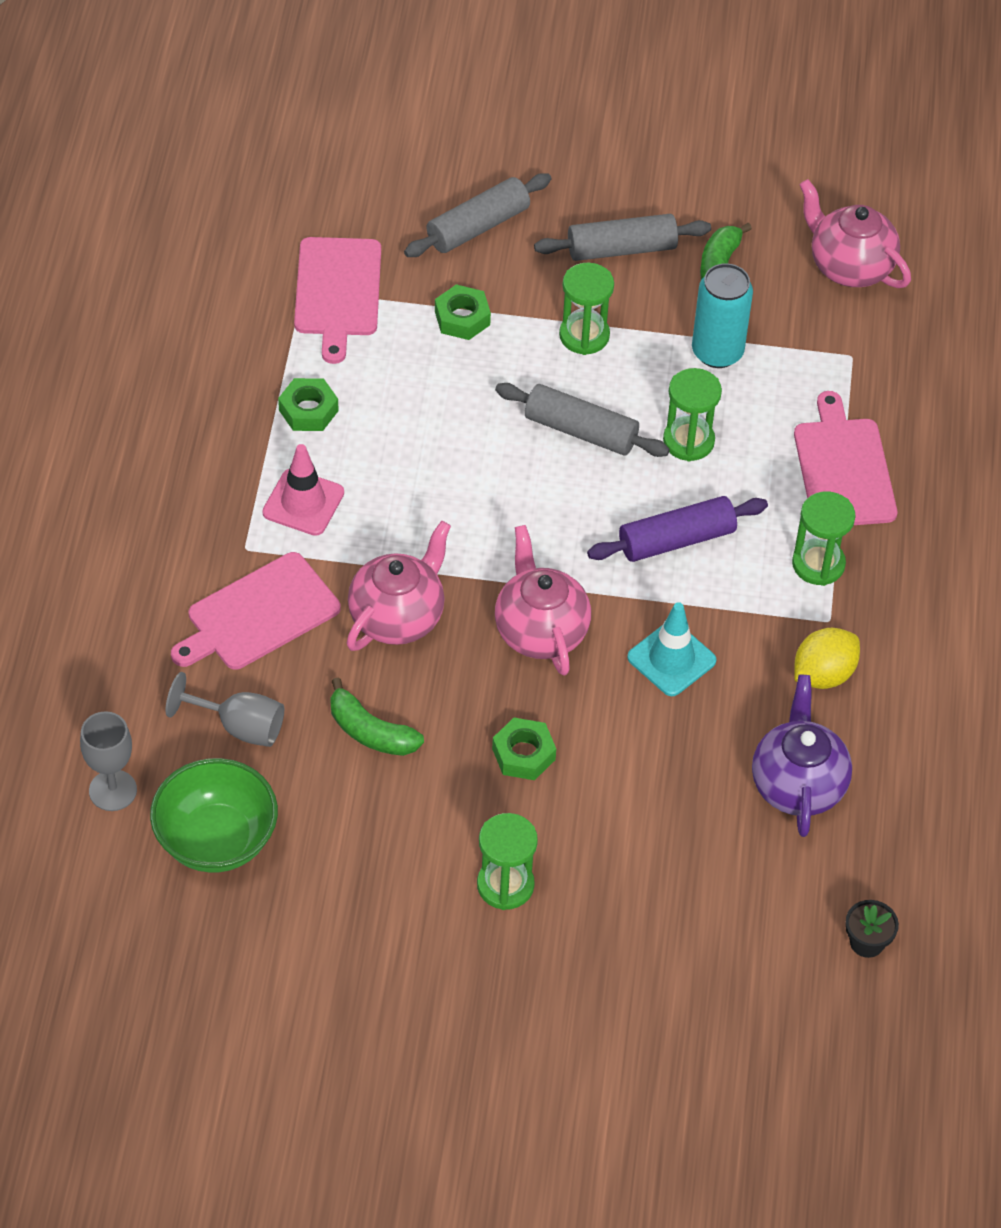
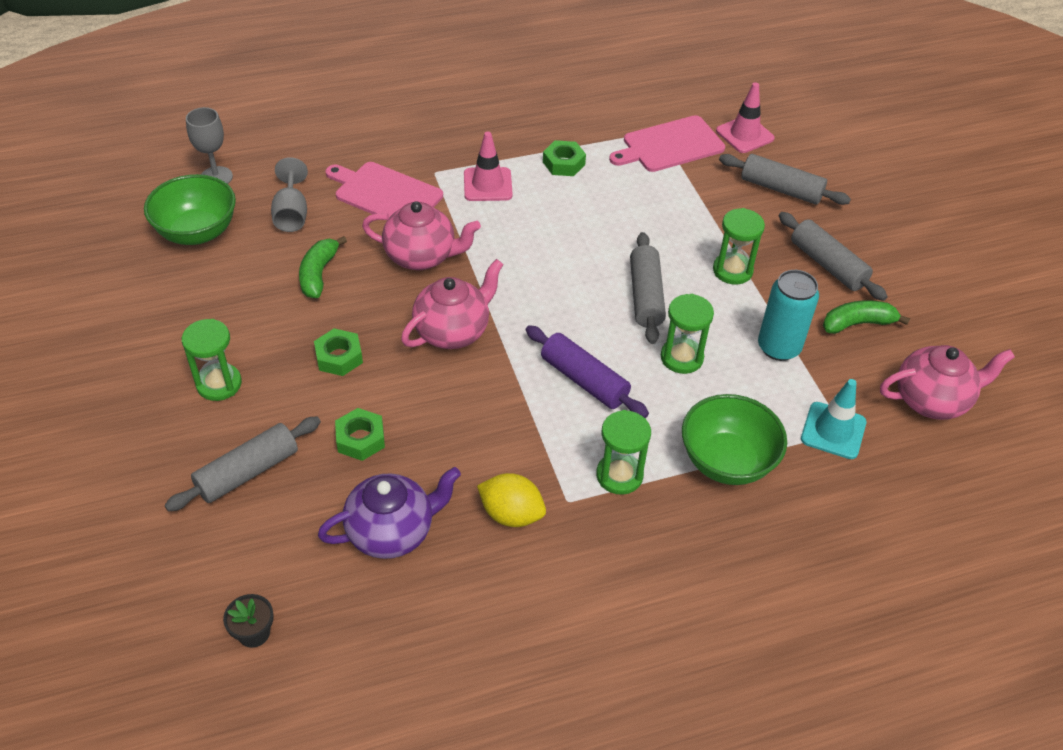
camera: 65 degrees right, 5 degrees down
green nut [435,284,491,340] -> green nut moved to [335,408,385,461]
turquoise traffic cone [627,602,716,696] -> turquoise traffic cone moved to [801,379,866,459]
pink cutting board [794,391,897,525] -> green bowl [682,394,787,485]
pink teapot [799,179,911,288] -> pink teapot turned 60 degrees clockwise [880,345,1015,420]
none -> grey rolling pin [165,416,321,512]
none -> pink traffic cone [716,82,775,153]

